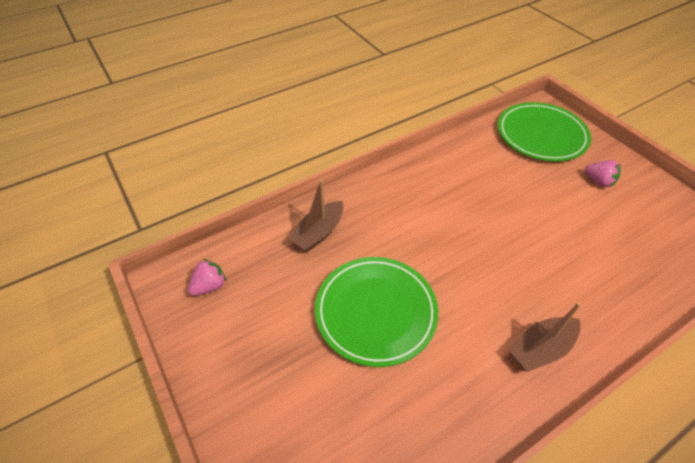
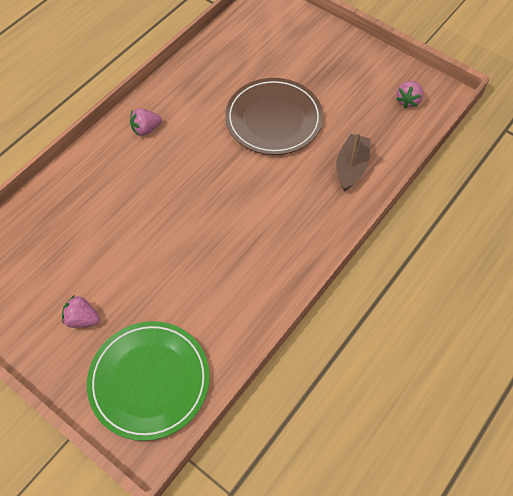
camera: 160 degrees right, 10 degrees up
green plate [315,257,439,367] -> brown plate [225,78,323,155]
brown boat [508,302,581,372] -> pink strawberry [130,108,162,136]

